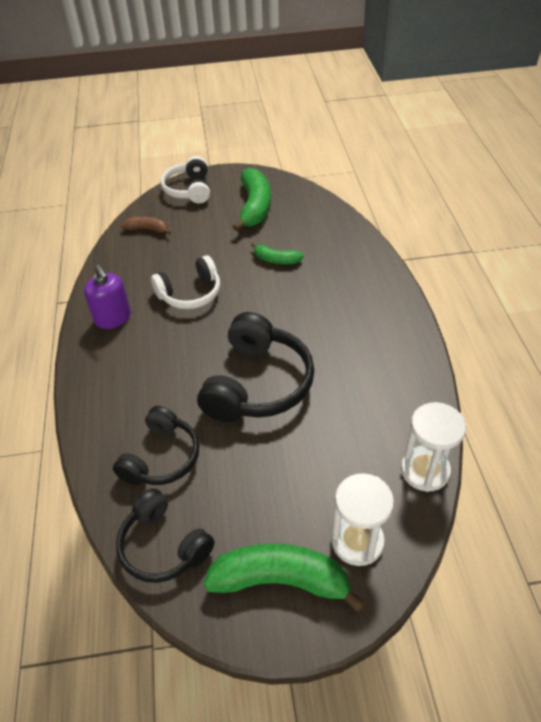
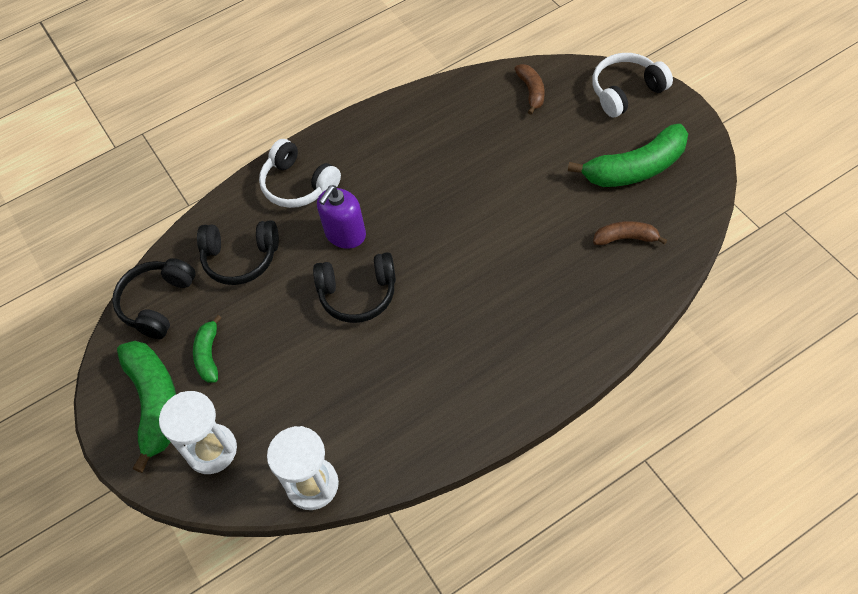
camera: 70 degrees right, 10 degrees up
purple soap dispenser [84,265,131,329] -> purple soap dispenser moved to [317,185,366,249]
white headphones [151,255,220,309] -> white headphones moved to [259,139,341,208]
black headphones [197,312,314,422] -> black headphones [313,252,396,323], size x0.65
green banana [251,242,304,264] -> green banana moved to [193,315,222,383]
none -> brown banana [593,221,667,245]

